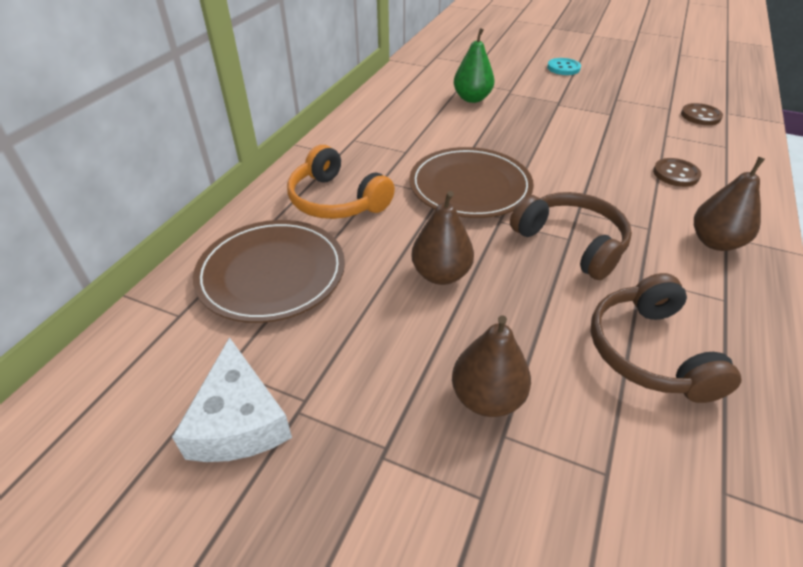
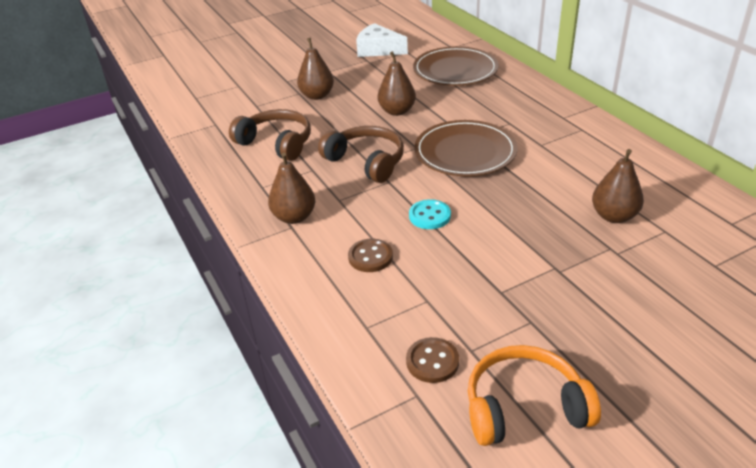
camera: 130 degrees right, 5 degrees down
orange headphones [287,145,395,219] -> orange headphones moved to [468,345,601,446]
green pear [454,28,494,103] -> brown pear [592,149,644,223]
brown headphones [510,192,632,280] -> brown headphones turned 135 degrees counterclockwise [318,126,404,183]
turquoise button [547,58,581,75] -> turquoise button moved to [409,199,451,229]

